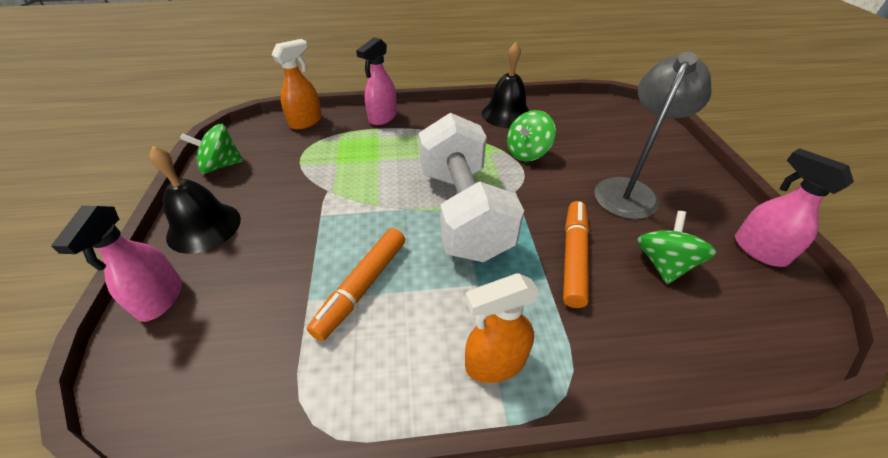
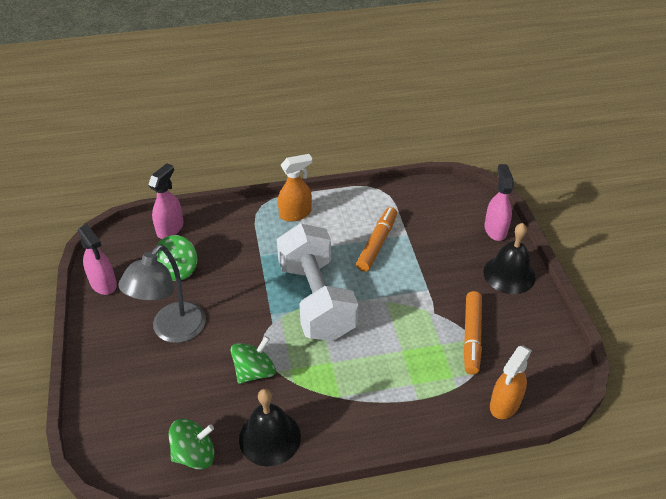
camera: 175 degrees right, 0 degrees up
green spinning top [180,124,243,174] -> green spinning top moved to [169,419,215,469]
pink spray bottle [356,37,397,125] -> pink spray bottle moved to [148,163,184,239]
orange marker [563,201,589,308] -> orange marker moved to [463,291,482,375]

